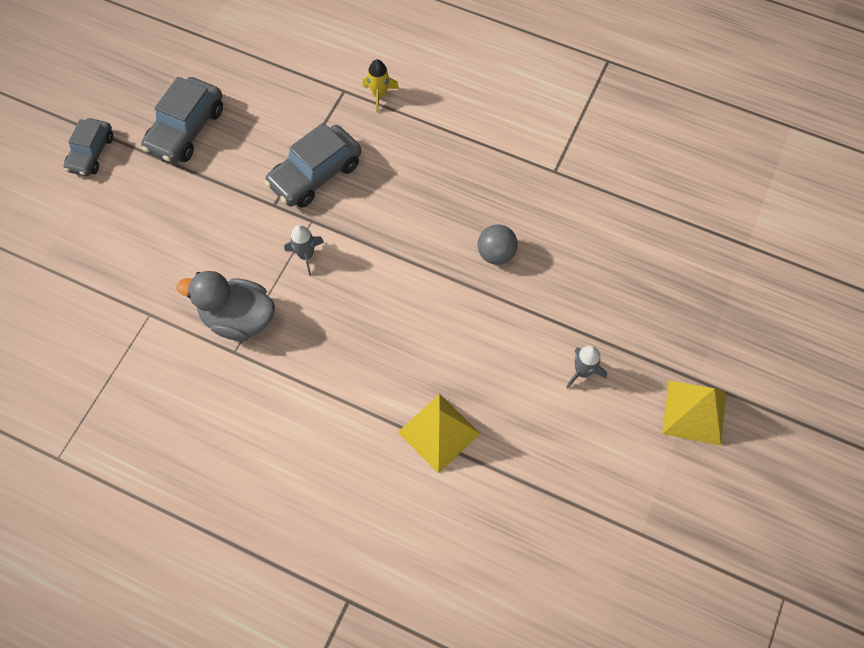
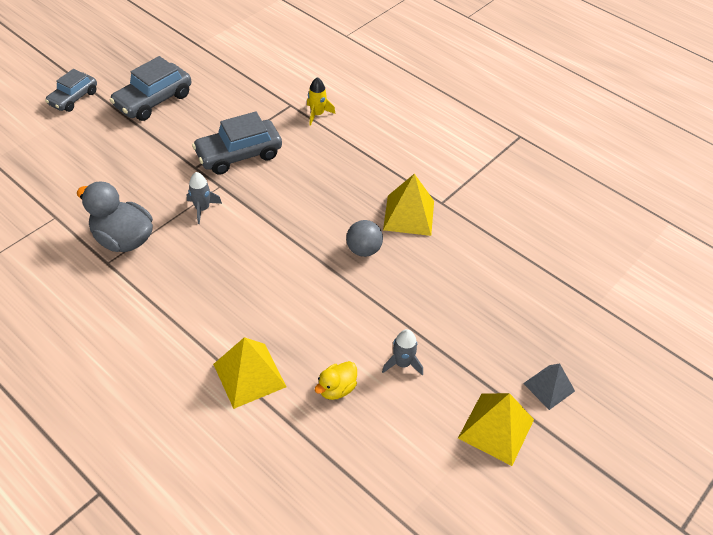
camera: 15 degrees right, 15 degrees down
none -> yellow duck [315,361,357,400]
none -> yellow pyramid [383,174,434,236]
none -> grey pyramid [523,364,575,410]

